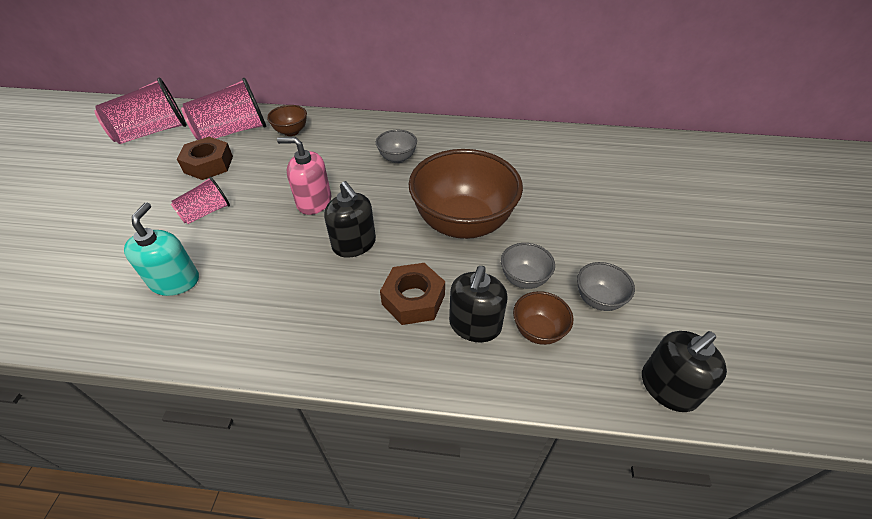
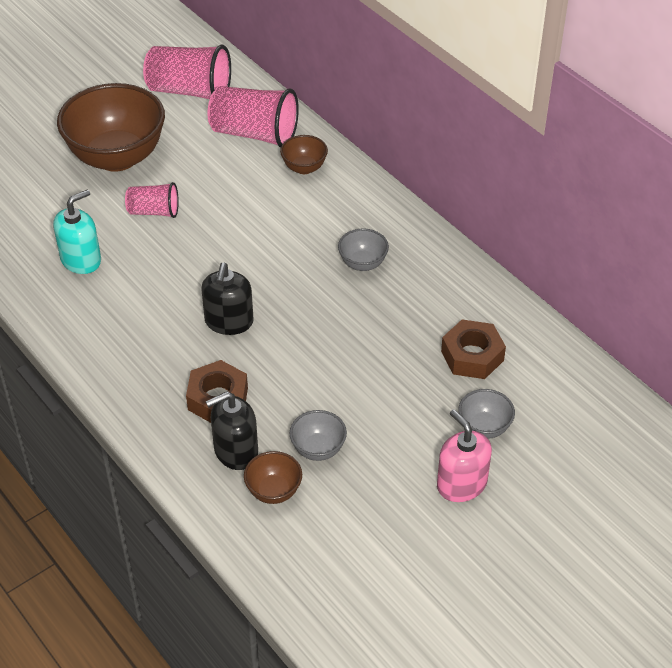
camera: 45 degrees right, 0 degrees up
brown nut [177,137,233,180] -> brown nut moved to [441,319,506,379]
pink soap dispenser [277,137,331,215] -> pink soap dispenser moved to [437,409,492,502]
brown bowl [409,149,523,239] -> brown bowl moved to [57,83,165,172]
grey bowl [577,262,635,311] -> grey bowl moved to [459,389,515,439]
black soap dispenser [642,331,727,412] -> none

